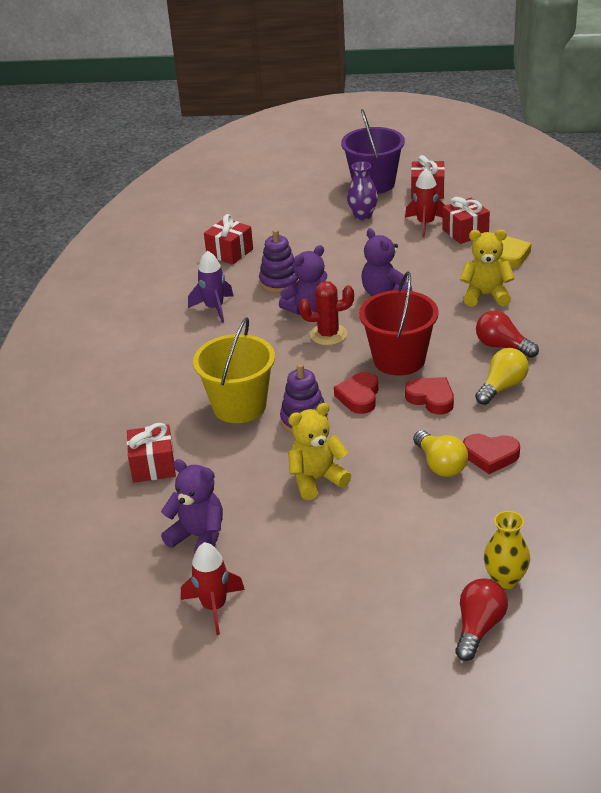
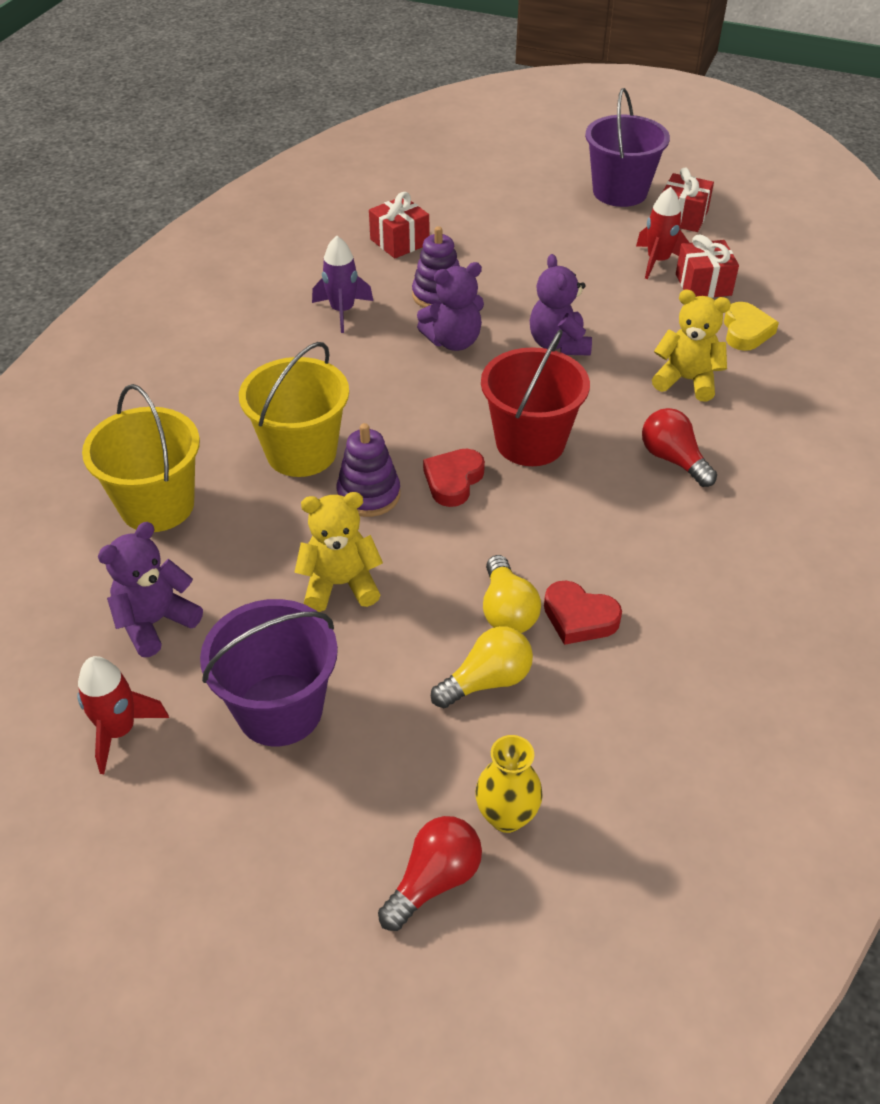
camera: 15 degrees right, 10 degrees up
red gift [127,423,176,483] -> yellow bucket [82,384,200,532]
purple teddy bear [161,459,223,553] -> purple teddy bear turned 90 degrees counterclockwise [98,522,203,657]
red cactus [299,281,354,345] -> none
purple vase [347,161,378,220] -> none
red heart [405,377,454,414] -> none
yellow light bulb [475,348,529,405] -> yellow light bulb moved to [431,626,533,708]
none -> purple bucket [200,599,338,746]

